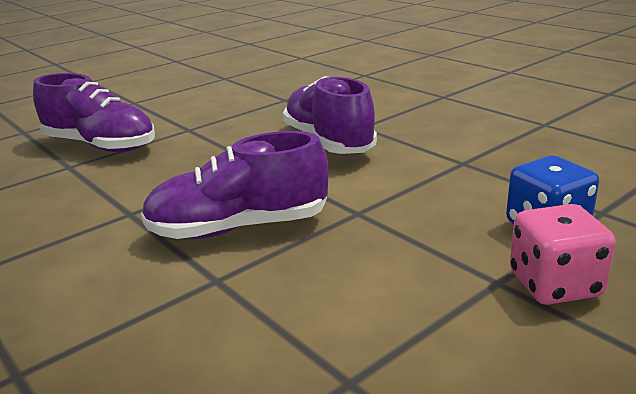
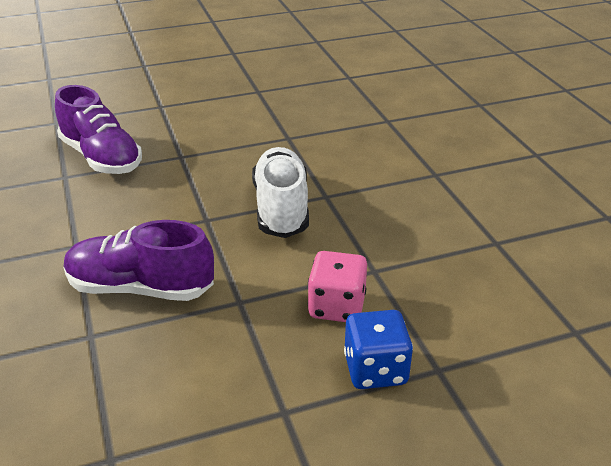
camera: 20 degrees right, 10 degrees up
purple shoe [283,76,377,154] -> white shoe [252,147,309,238]
pink dice [510,204,616,305] -> pink dice moved to [308,251,367,322]

